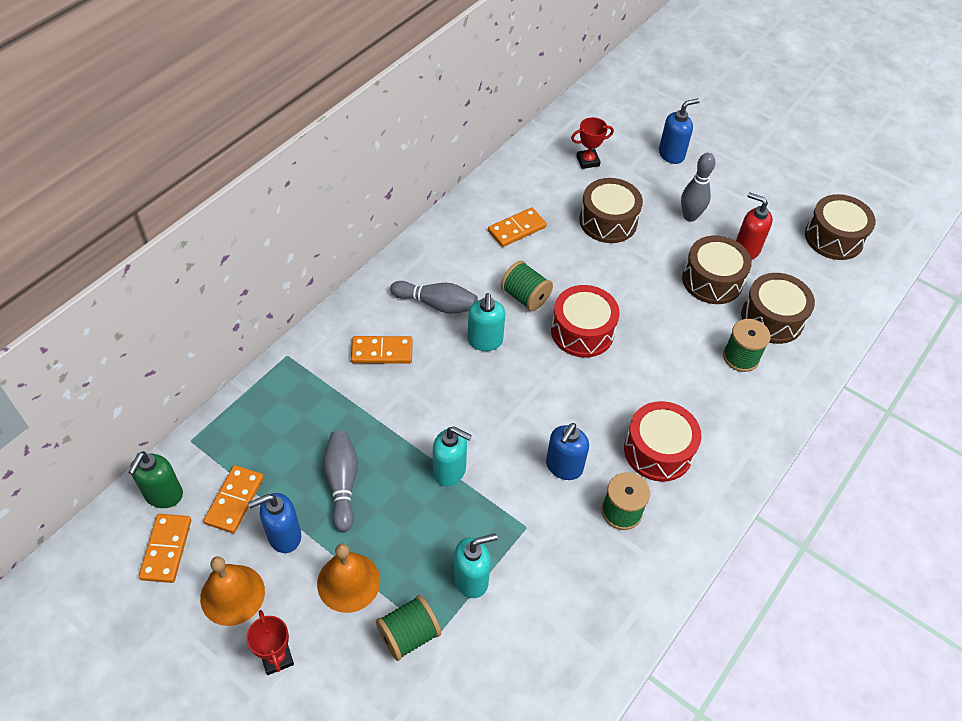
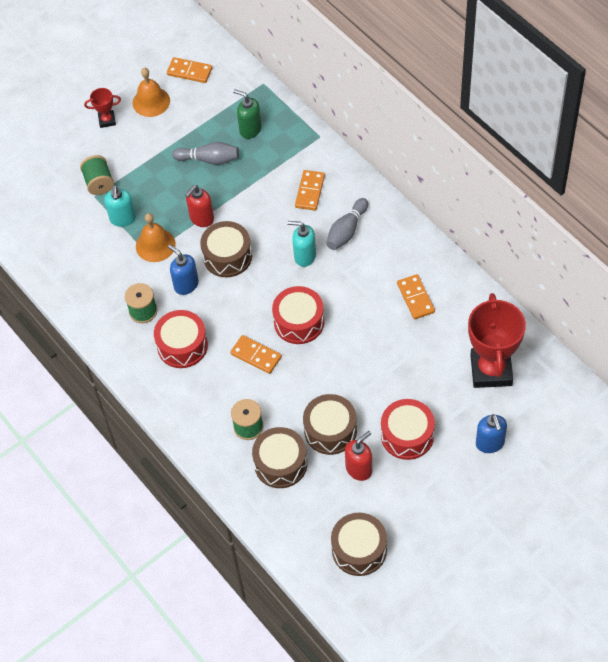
camera: 110 degrees right, 5 degrees up
green soap dispenser [128,451,183,508] -> green soap dispenser moved to [233,89,262,139]
orange domino [203,465,264,533] -> orange domino moved to [230,335,282,374]
blue soap dispenser [248,493,301,553] -> none
orange bell [317,543,380,613] -> orange bell moved to [136,213,176,262]
turquoise soap dispenser [433,427,472,486] -> red soap dispenser [185,185,214,227]
green spool [501,261,553,311] -> none
red trophy [571,117,614,169] -> red trophy [468,293,526,388], size x2.17
brown drum [579,178,643,243] -> brown drum moved to [200,221,252,277]
grey bowling pin [681,153,715,222] -> red drum [381,399,435,460]

